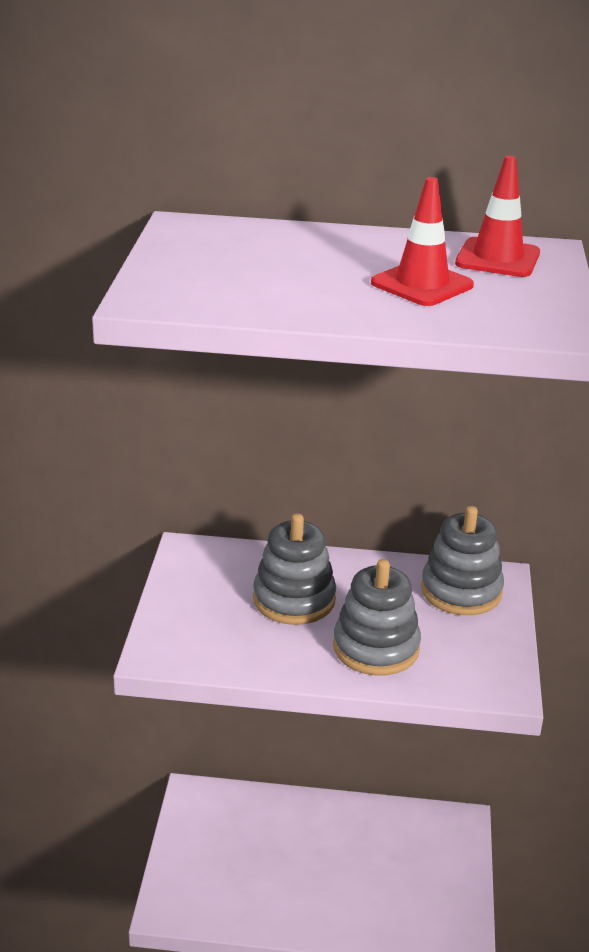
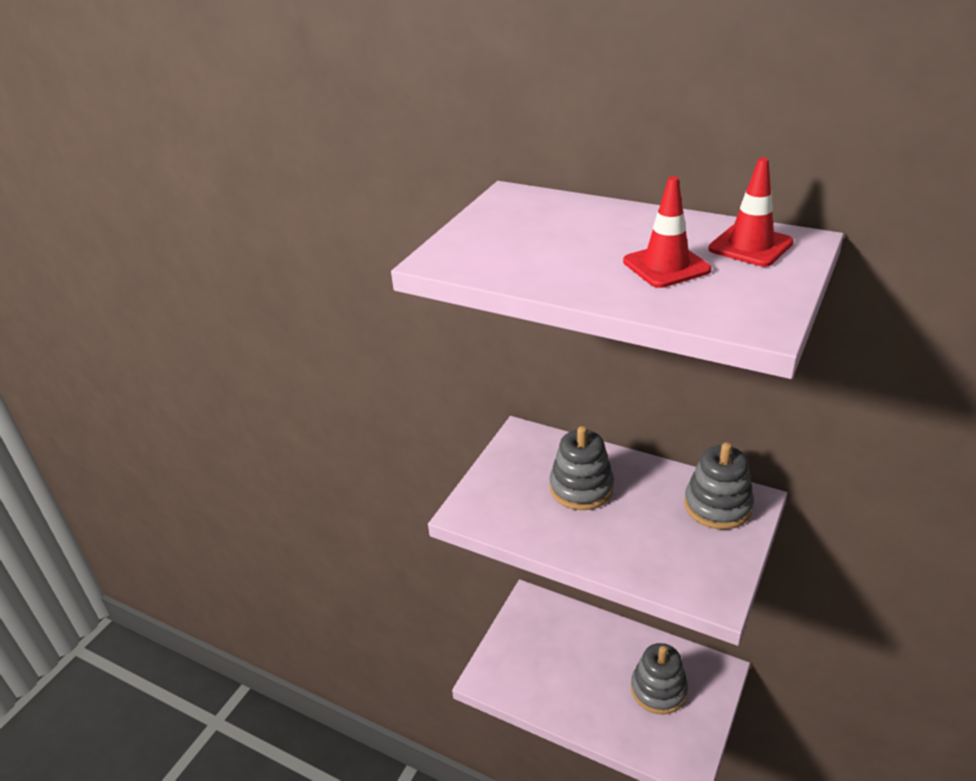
camera: 25 degrees right, 5 degrees up
grey stacking toy [333,559,421,675] -> grey stacking toy moved to [631,643,688,714]

